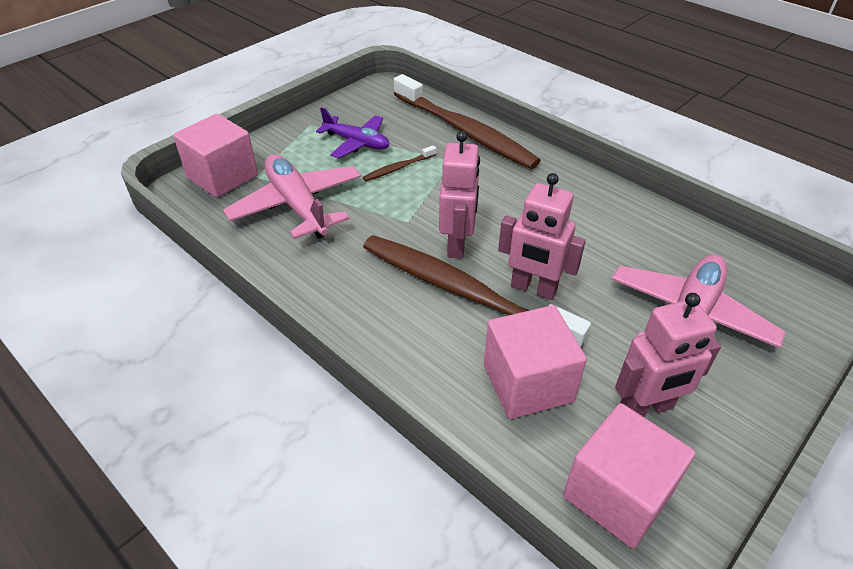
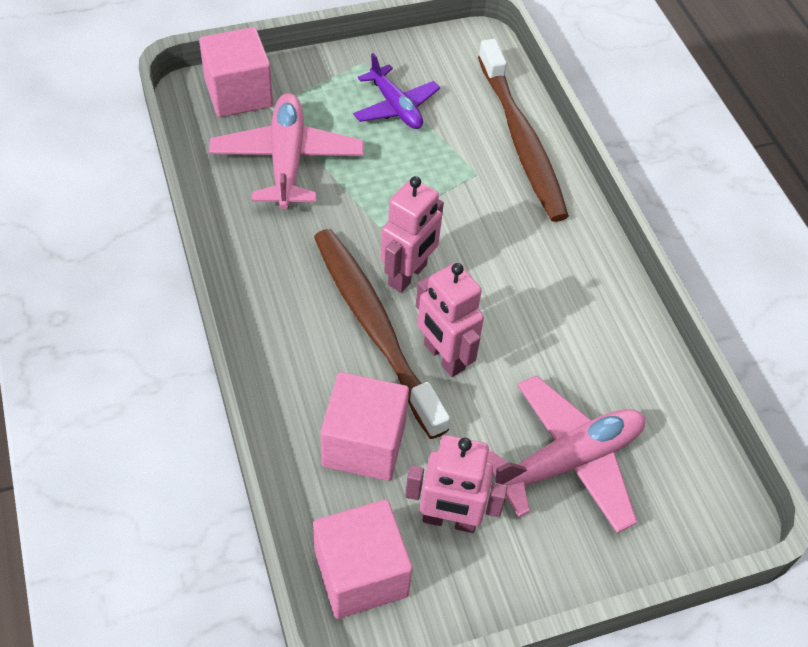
camera: 25 degrees right, 10 degrees up
brown toothbrush [363,145,437,181] -> none

